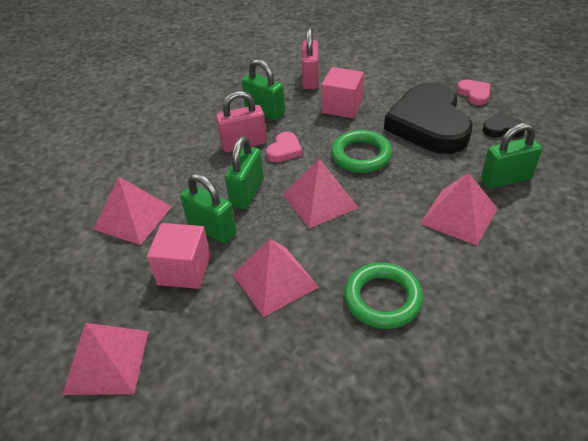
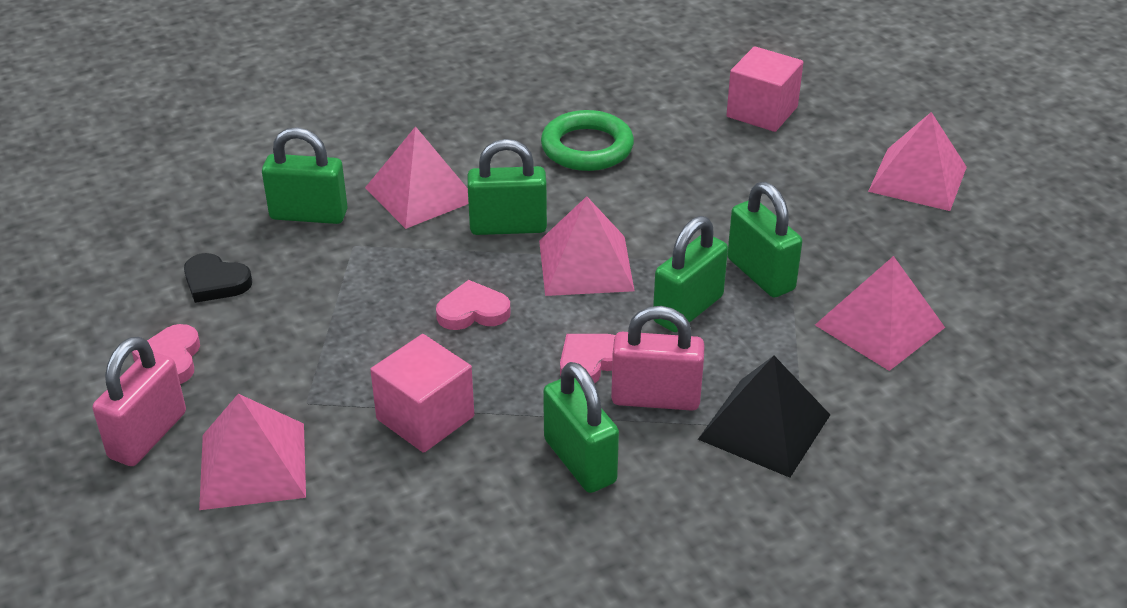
camera: 160 degrees left, 5 degrees down
pink cube [147,223,211,289] -> pink cube moved to [726,46,803,132]
pink pyramid [233,239,319,317] -> pink pyramid moved to [199,394,306,510]
pink padlock [301,27,319,89] -> pink padlock moved to [93,336,186,466]
green ring [331,130,392,173] -> pink heart [436,280,511,330]
black heart [384,83,473,154] -> none
none -> green padlock [467,139,547,235]
none -> black pyramid [698,356,830,478]

